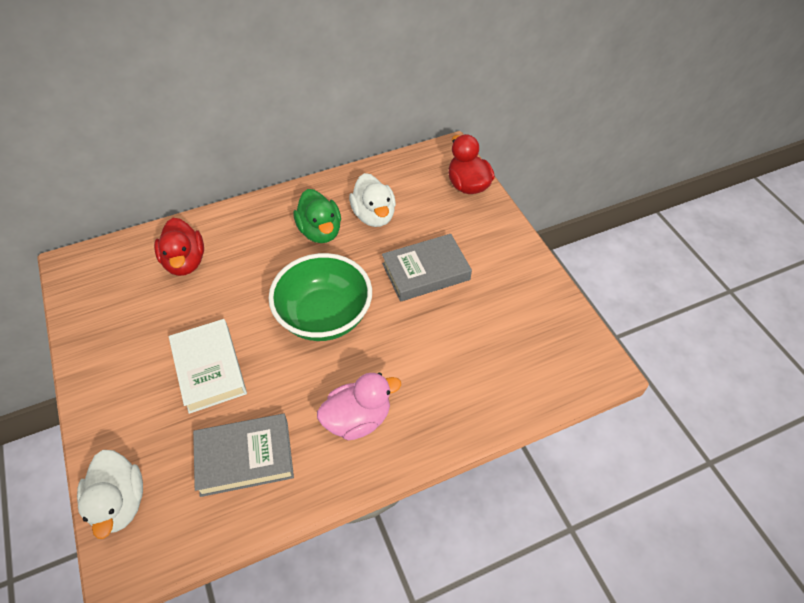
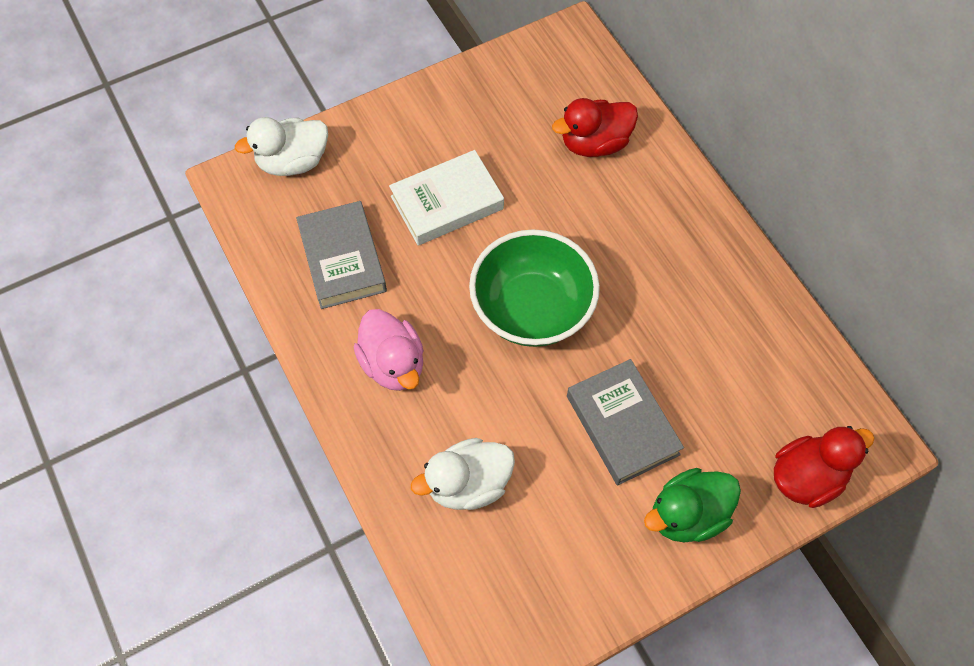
camera: 85 degrees right, 10 degrees up
green duck [293,189,341,243] -> green duck moved to [644,468,741,542]
white duck [349,173,396,227] -> white duck moved to [411,438,515,510]

